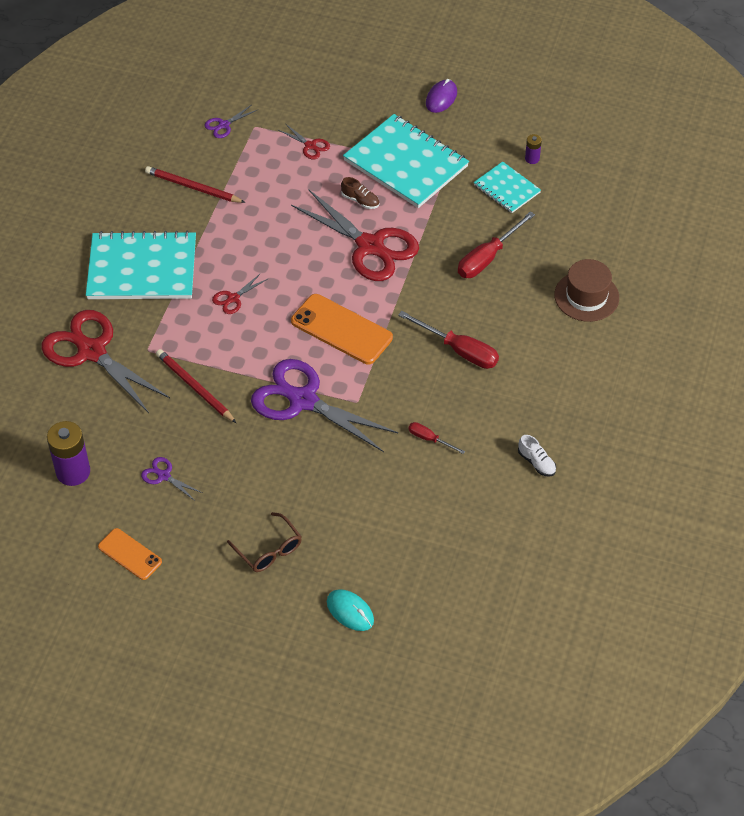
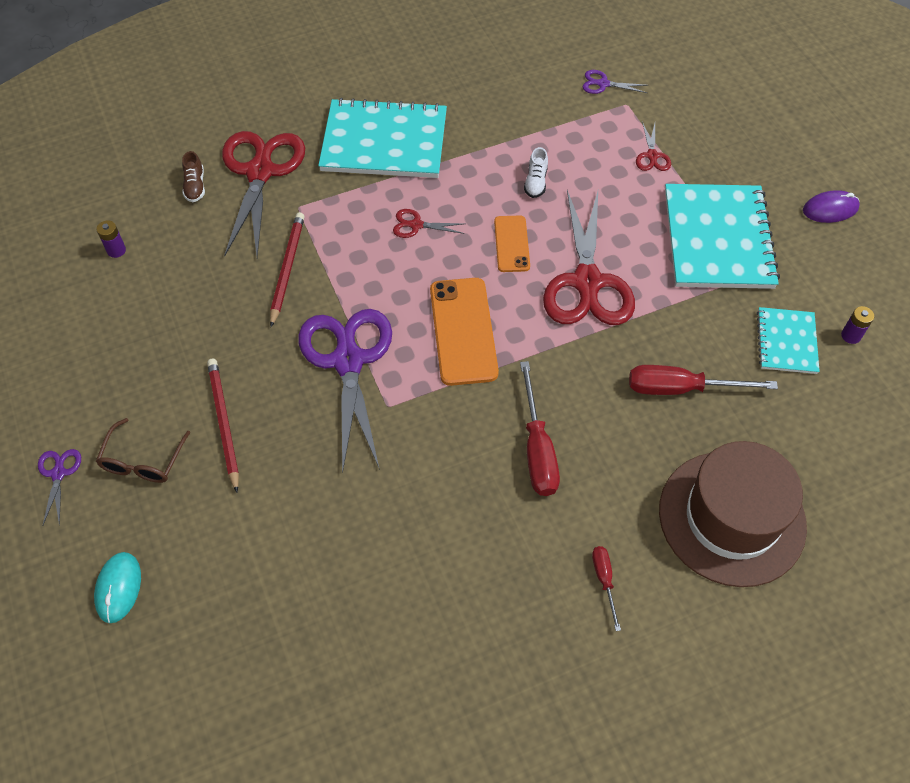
camera: 50 degrees right, 5 degrees up
purple battery [47,421,90,486] -> purple battery [96,220,126,258], size x0.49
turquoise notebook [86,231,196,299] -> turquoise notebook turned 45 degrees counterclockwise [318,98,447,178]
orange phone [98,528,162,580] -> orange phone moved to [494,216,530,272]
purple scissors [141,457,203,501] -> purple scissors moved to [38,449,81,526]
red pencil [145,166,246,203] -> red pencil moved to [207,359,239,493]
brown shoe [341,177,379,209] -> brown shoe moved to [182,151,205,202]
red screwdriver [408,422,465,454] -> red screwdriver moved to [592,546,621,631]
white shoe [518,435,556,477] -> white shoe moved to [524,147,548,198]
brown hat [554,259,619,322] -> brown hat [659,441,807,587], size x1.60

